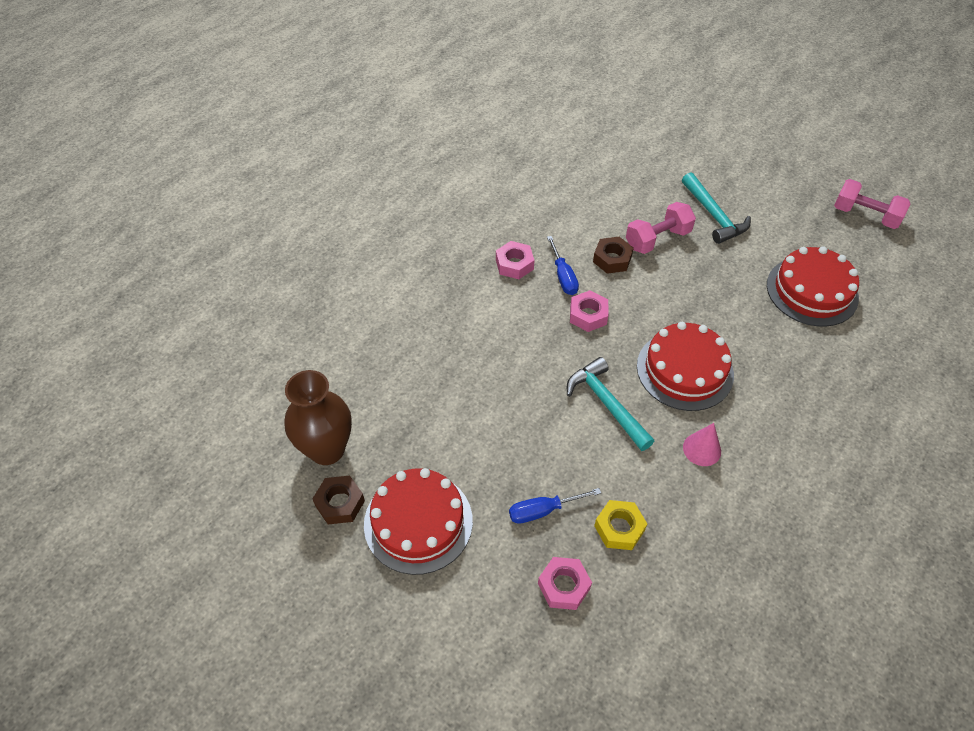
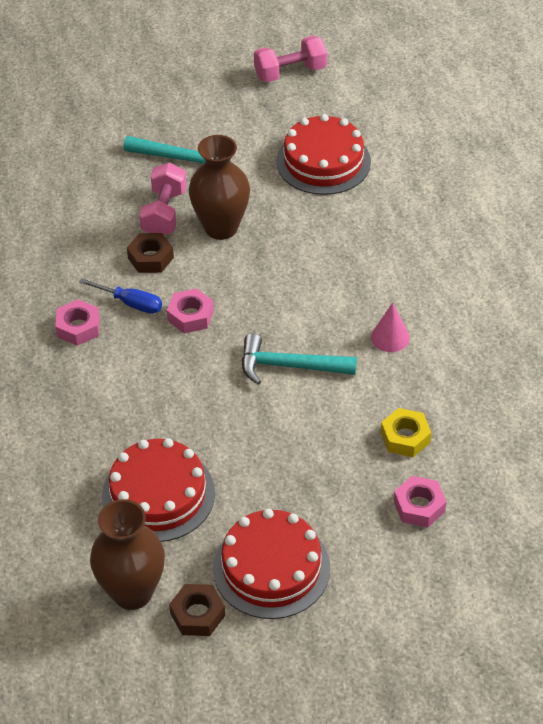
camera: 50 degrees left, 5 degrees down
blue screwdriver [509,488,601,524] -> none
red cake [637,322,734,411] -> red cake moved to [102,438,215,542]
none -> brown vase [189,135,250,240]

